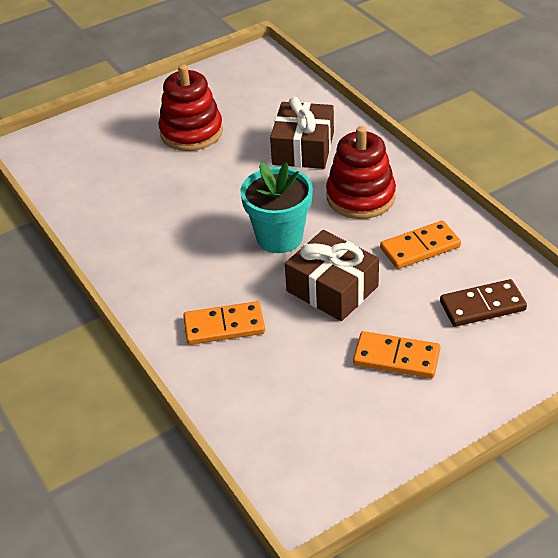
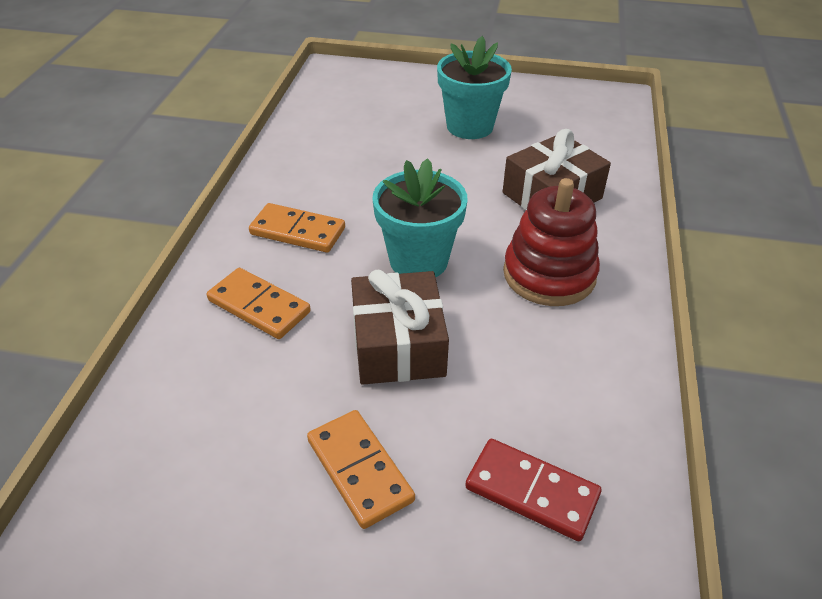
camera: 40 degrees right, 0 degrees up
red stacking toy [158,64,223,151] -> turquoise flower pot [437,36,512,139]
orange domino [380,221,461,269] -> orange domino moved to [249,203,345,253]
brown domino [440,279,527,327] -> red domino [465,439,601,541]

